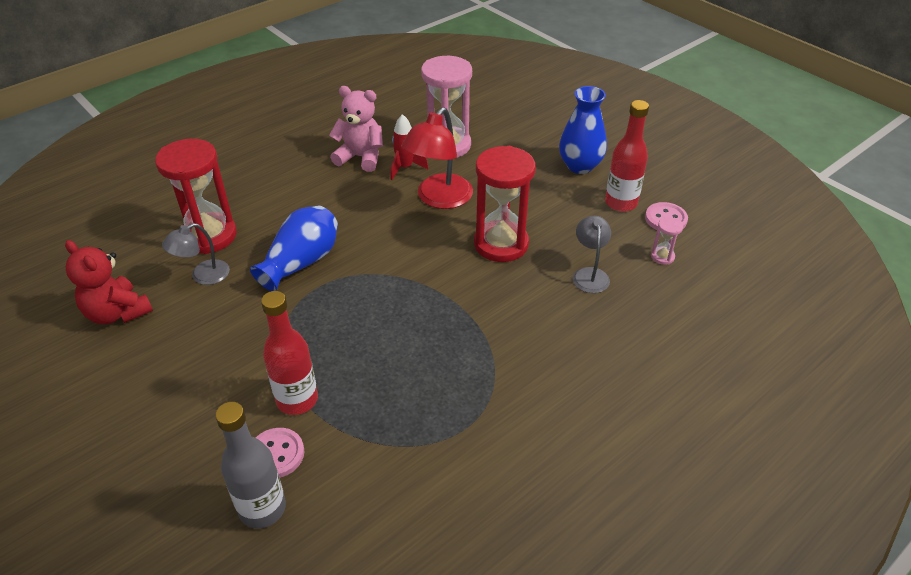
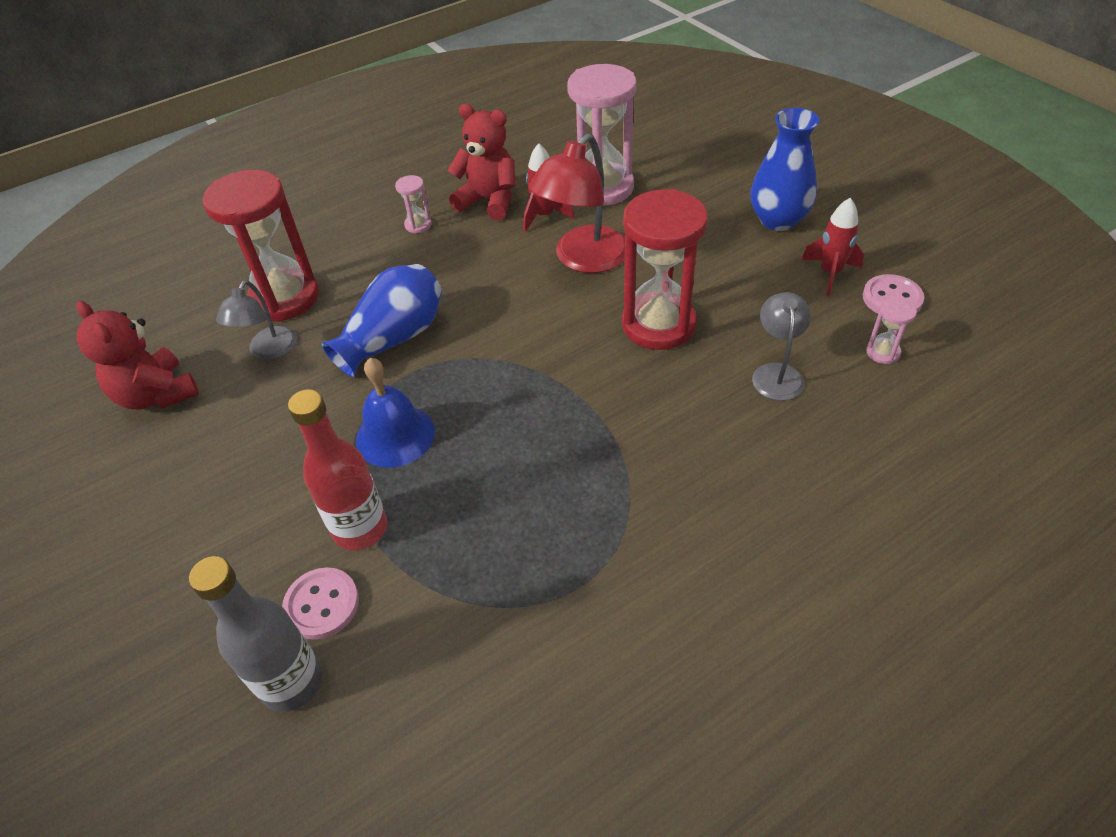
camera: 10 degrees right, 5 degrees up
grey lamp [162,223,230,285] -> grey lamp turned 45 degrees counterclockwise [216,280,297,360]
pink teddy bear [329,86,383,172] -> red teddy bear [447,104,515,220]
red bottle [605,100,649,212] -> red rocket [801,198,864,296]
none -> blue bell [356,358,435,468]
none -> pink hourglass [395,175,432,234]

